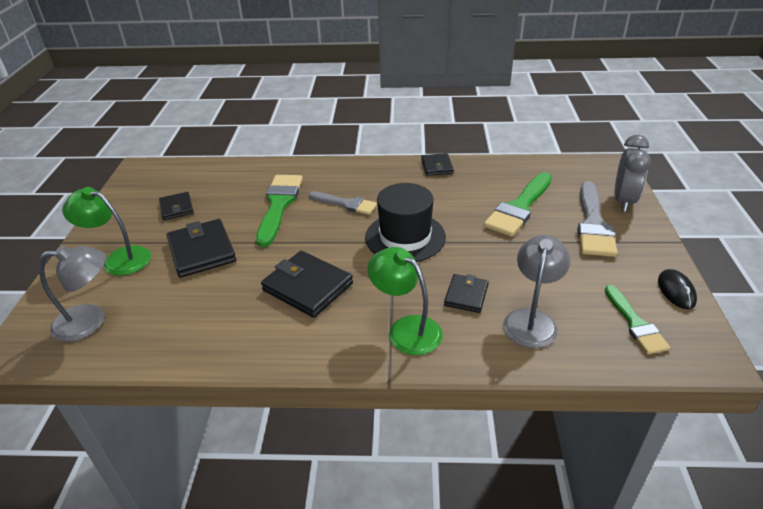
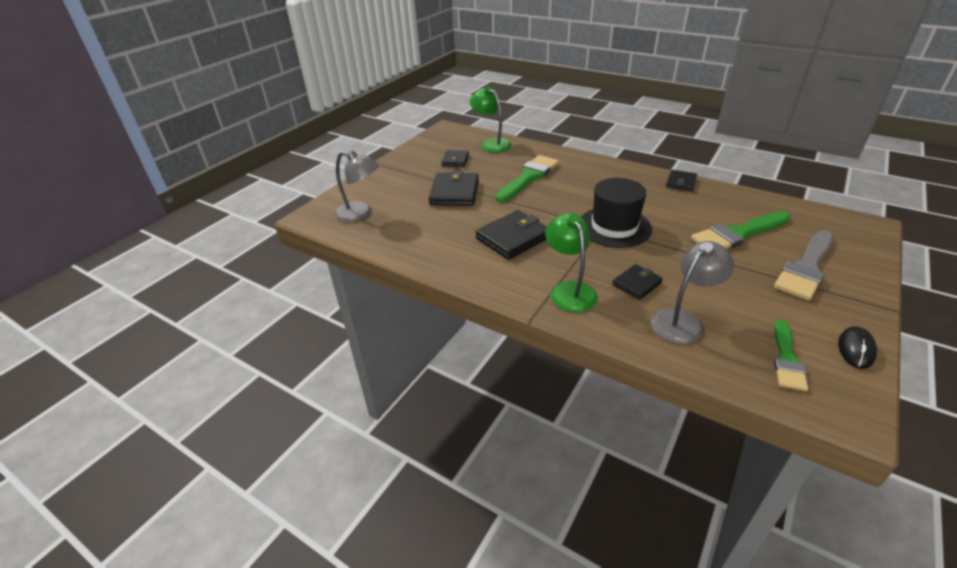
camera: 30 degrees right, 0 degrees up
green lamp [62,187,151,276] -> green lamp moved to [470,86,511,153]
black wallet [261,251,353,318] -> black wallet turned 75 degrees clockwise [475,210,547,260]
grey brush [309,191,377,215] -> none
grey clock [614,135,651,212] -> none

